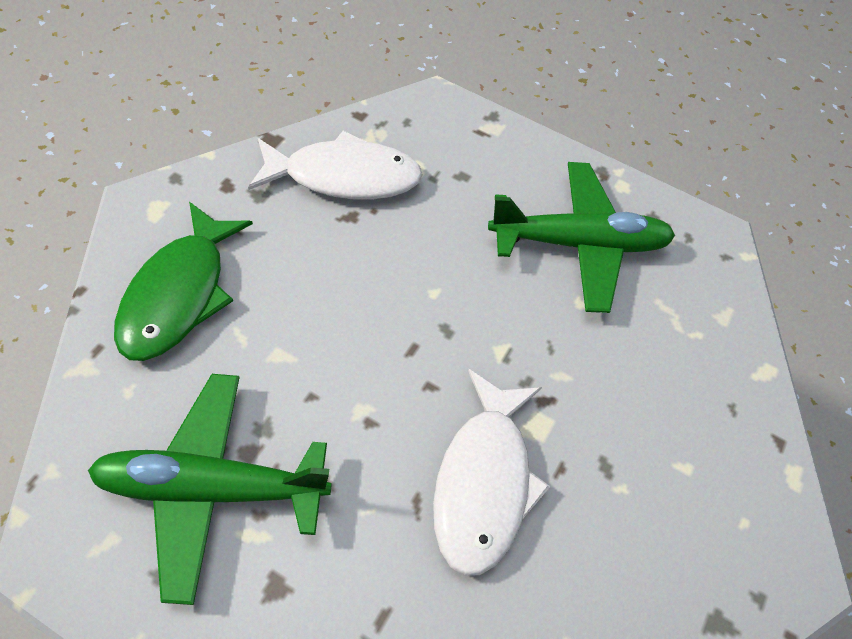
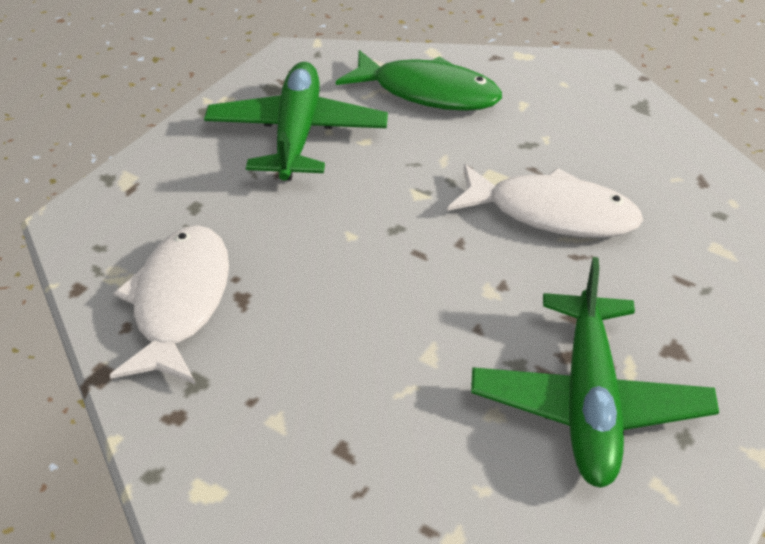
camera: 80 degrees left, 15 degrees down
green fish [114,202,253,361] -> green fish moved to [336,50,502,111]

